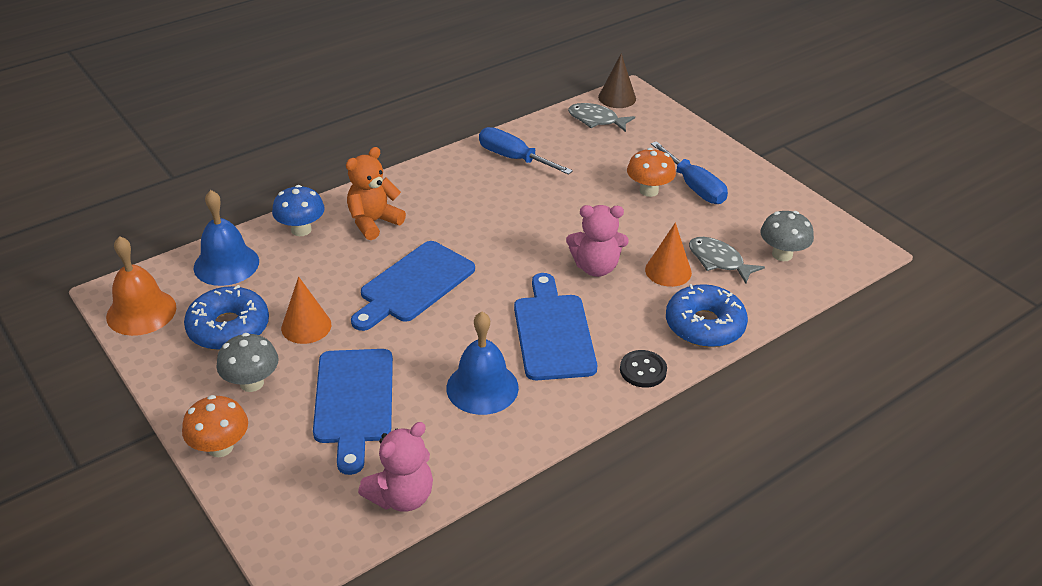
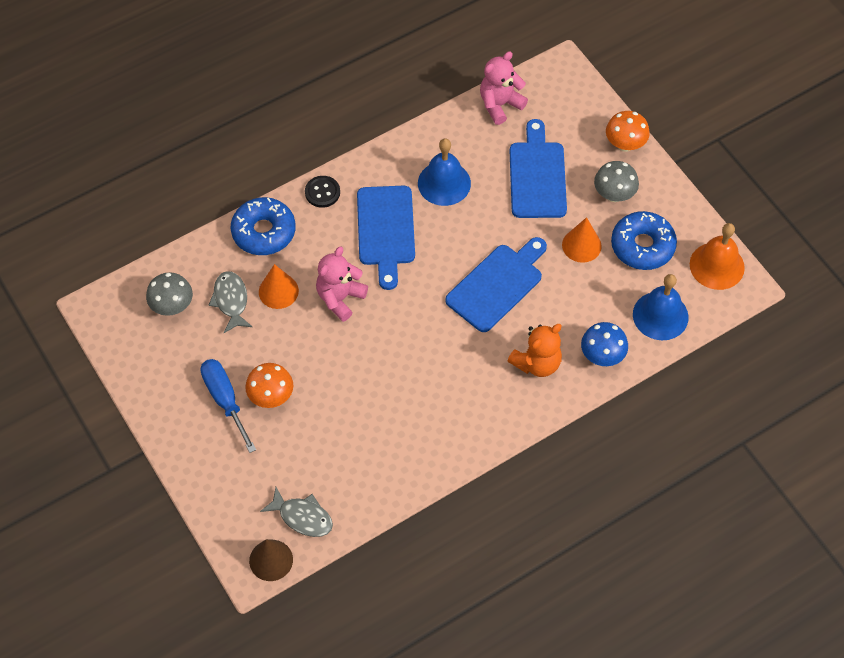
camera: 175 degrees left, 20 degrees up
blue screwdriver [479,127,573,175] -> none
pink teddy bear [566,205,629,277] -> pink teddy bear turned 60 degrees counterclockwise [316,247,368,322]
grey fish [689,237,765,284] -> grey fish turned 150 degrees counterclockwise [209,271,252,333]

